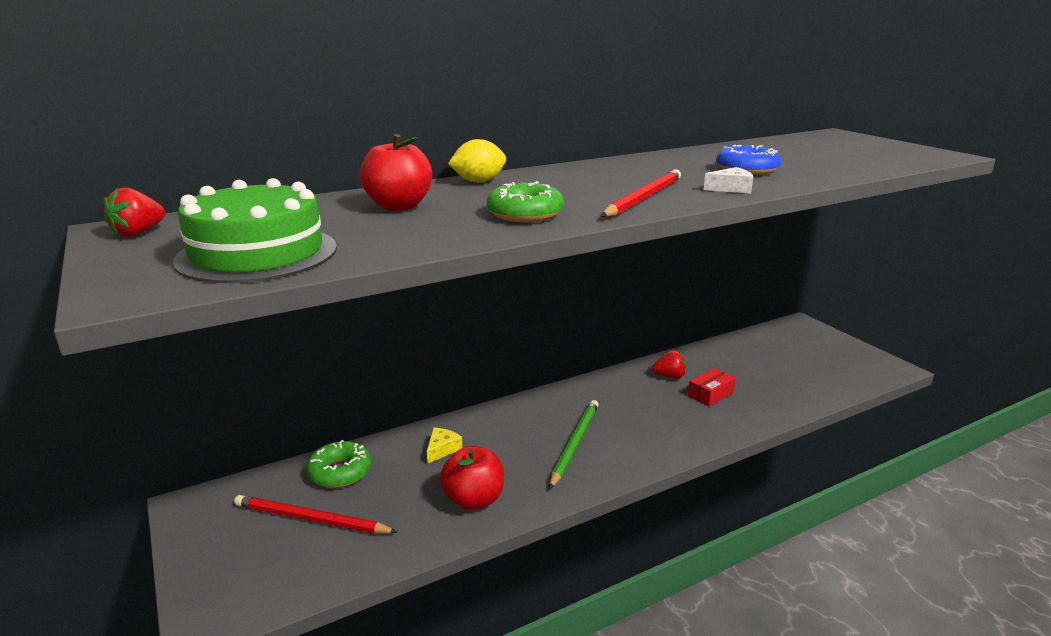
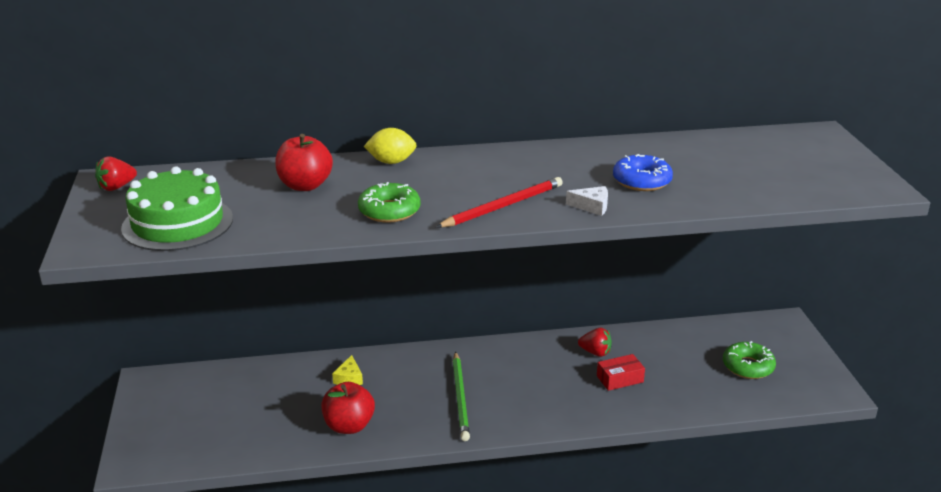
camera: 20 degrees right, 5 degrees up
red pencil [234,495,397,534] -> none
green donut [306,440,372,488] -> green donut moved to [723,341,776,379]
yellow cheese [427,428,462,464] -> yellow cheese turned 135 degrees clockwise [332,355,363,385]
green pencil [549,400,598,489] -> green pencil turned 135 degrees clockwise [452,351,470,441]

